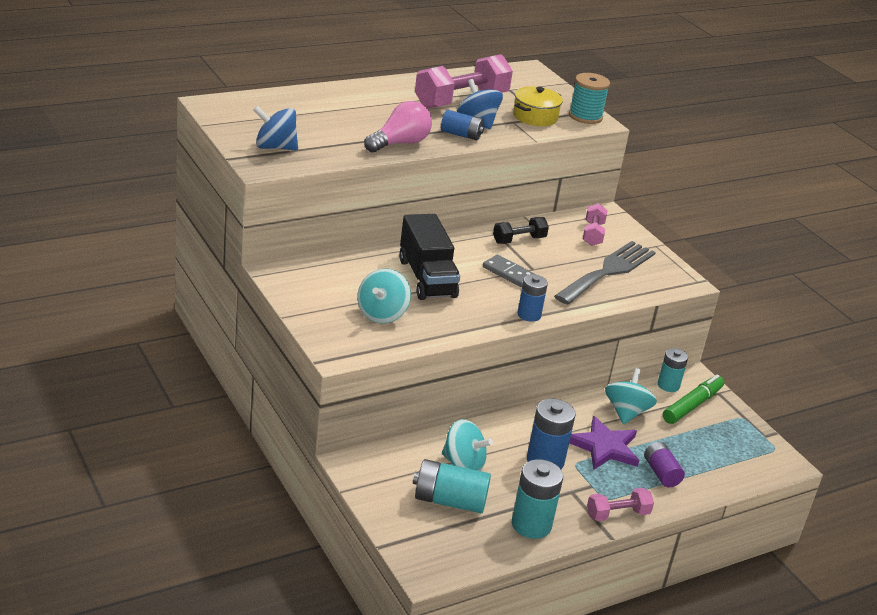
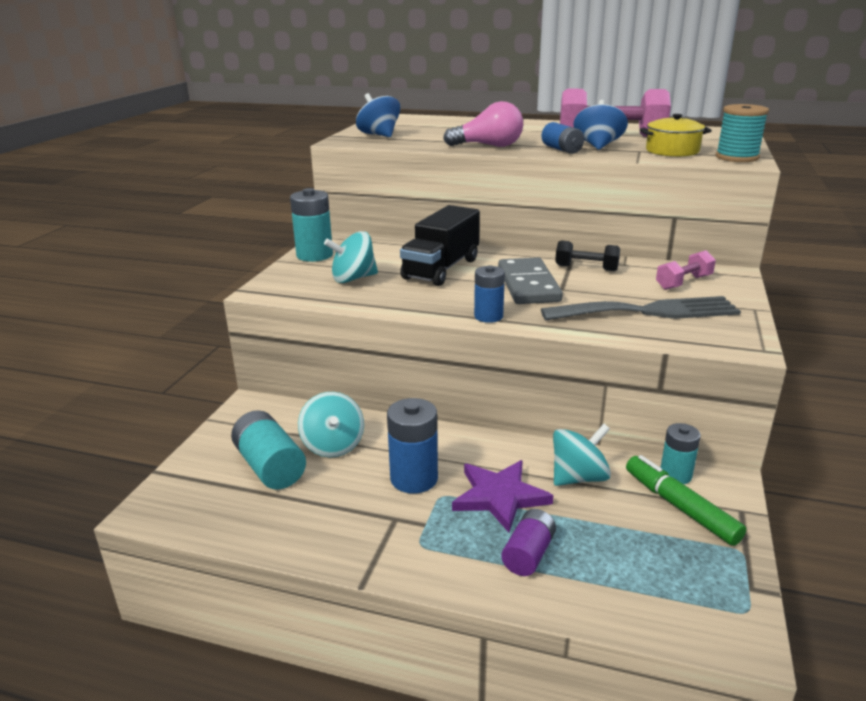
camera: 50 degrees right, 5 degrees down
grey domino [483,255,536,287] -> grey domino [498,257,563,304], size x1.62
turquoise battery [512,459,563,539] -> turquoise battery moved to [290,188,333,262]
pink dumbbell [587,488,654,521] -> none
green marker [663,375,724,424] -> green marker turned 120 degrees counterclockwise [626,455,746,546]

